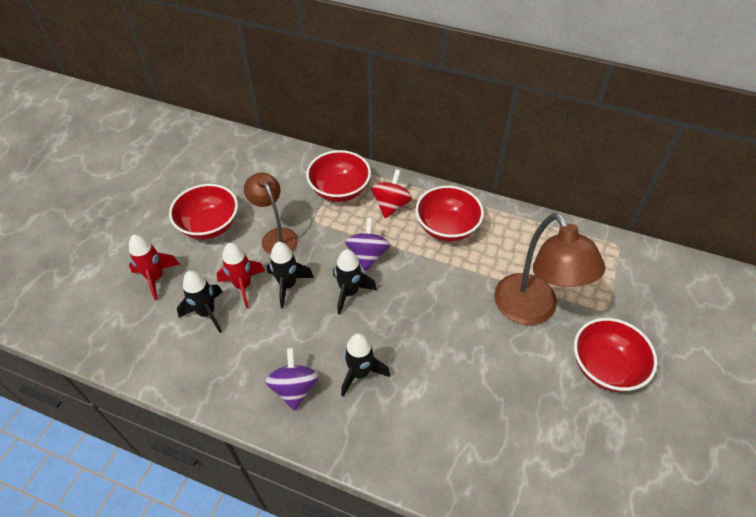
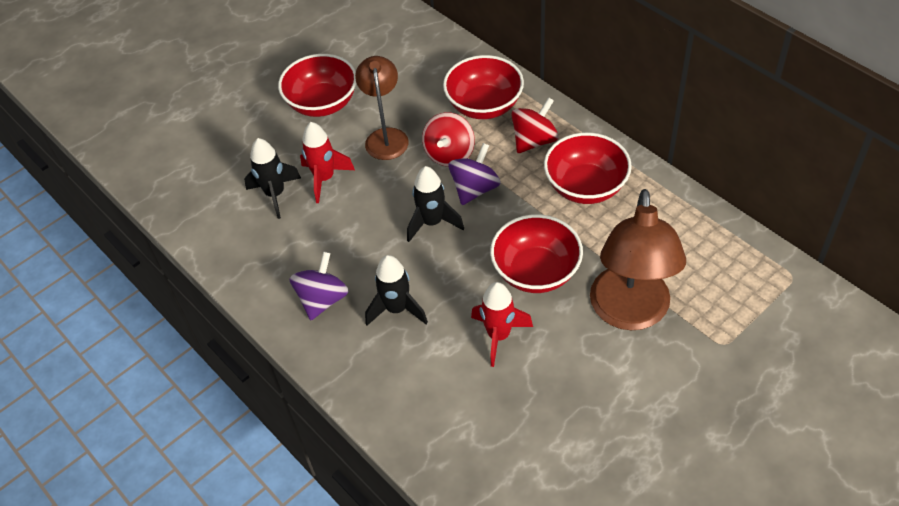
camera: 30 degrees right, 0 degrees up
red rocket [129,234,180,301] -> red rocket moved to [471,282,533,367]
black rocket [267,242,314,308] -> none
red bowl [574,318,657,392] -> red bowl moved to [490,214,583,293]
none -> red spinning top [422,112,475,166]

